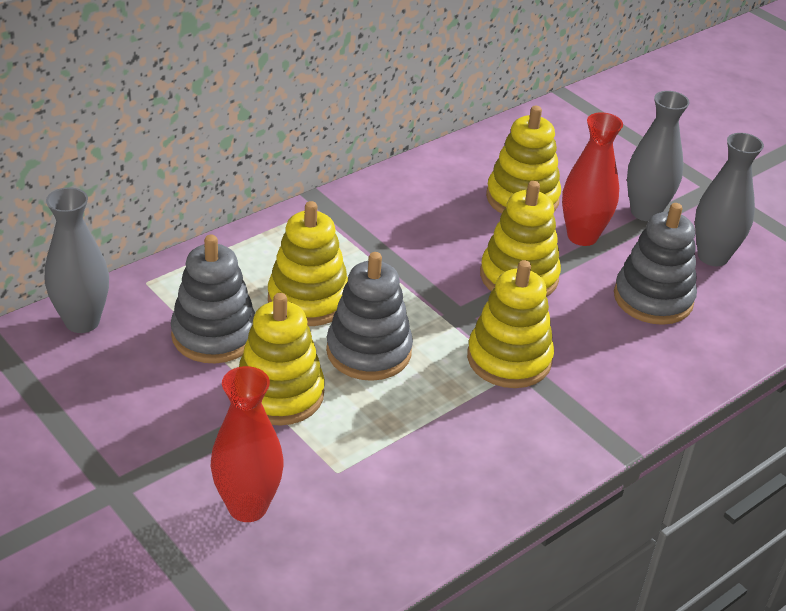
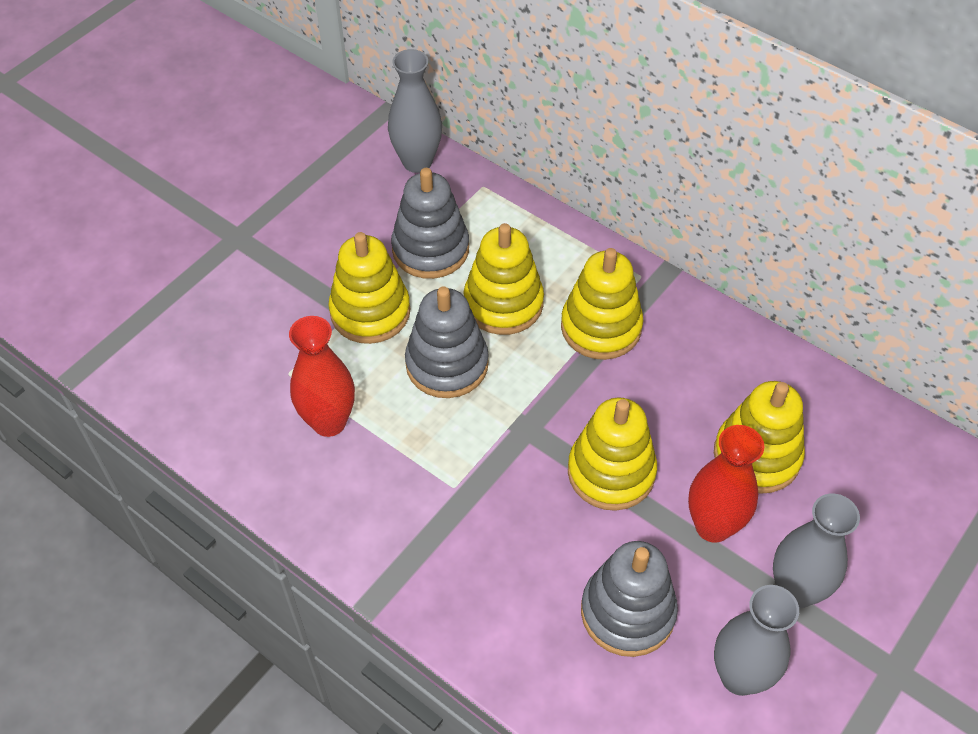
camera: 80 degrees right, 15 degrees up
red vase [211,366,284,522] -> red vase moved to [289,316,355,437]
yellow stacking toy [467,260,554,388] -> yellow stacking toy moved to [561,248,643,360]

